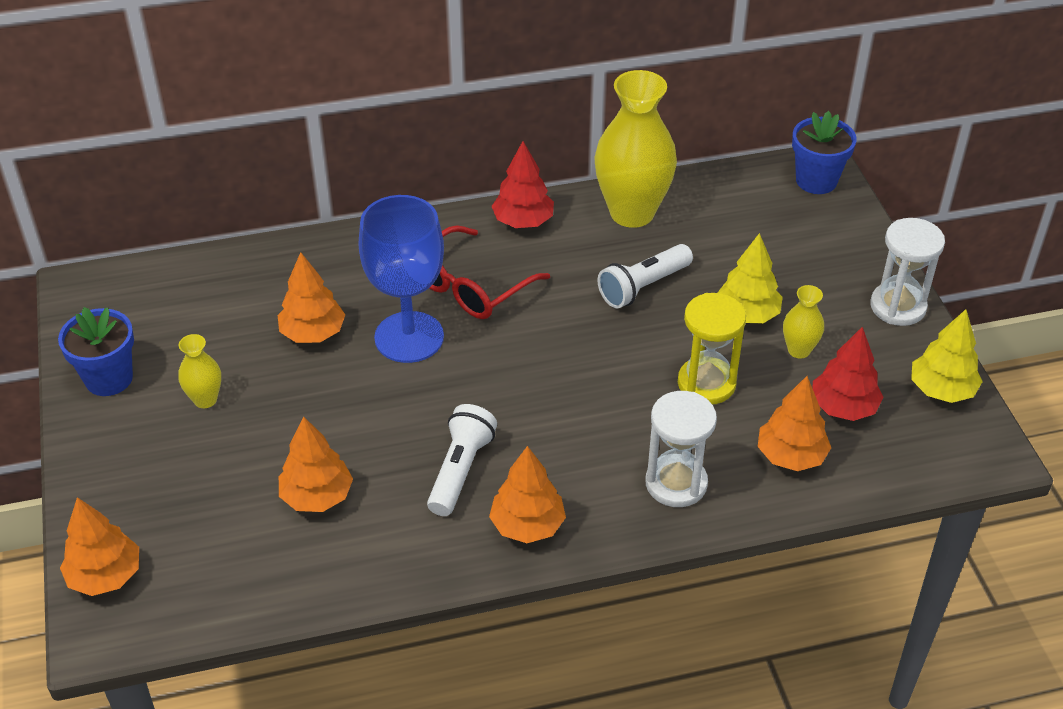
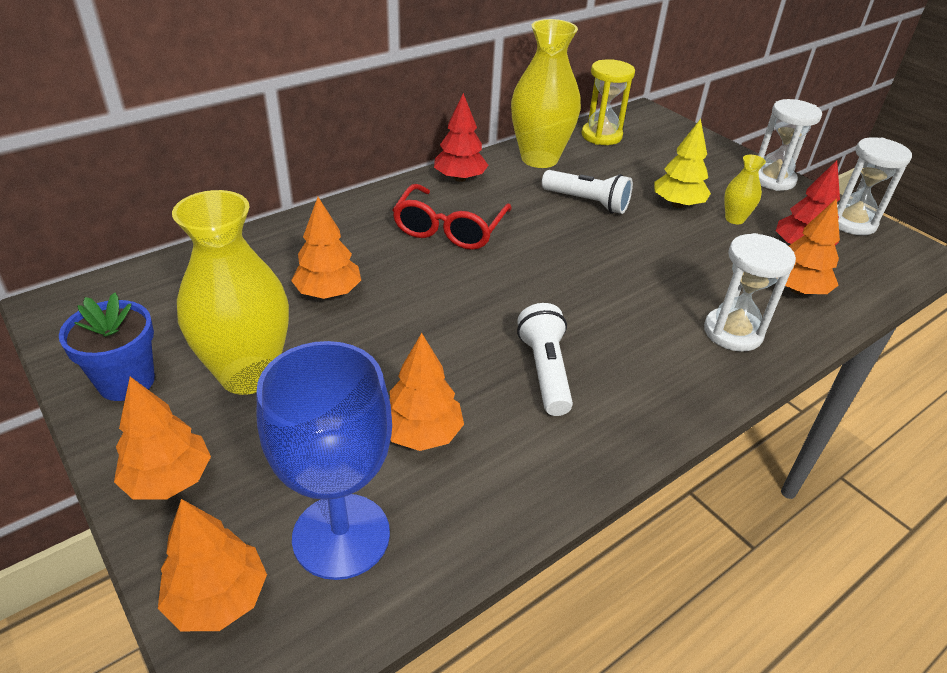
camera: 25 degrees left, 5 degrees down
yellow vase [178,334,221,408] -> yellow vase [172,190,289,395], size x2.17
blue goblet [359,195,444,363] -> blue goblet moved to [256,341,392,580]
orange tree [489,446,566,543] -> orange tree moved to [114,377,211,500]
white flashlight [598,244,693,308] -> white flashlight turned 90 degrees counterclockwise [542,170,633,214]
yellow hourglass [678,293,746,405] -> yellow hourglass moved to [582,59,635,145]
blue flower pot [792,111,857,194] -> none
yellow tree [911,309,983,403] -> white hourglass [837,137,912,235]

